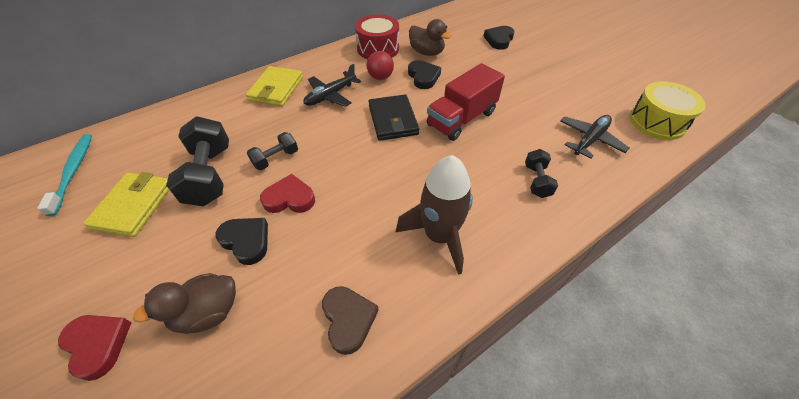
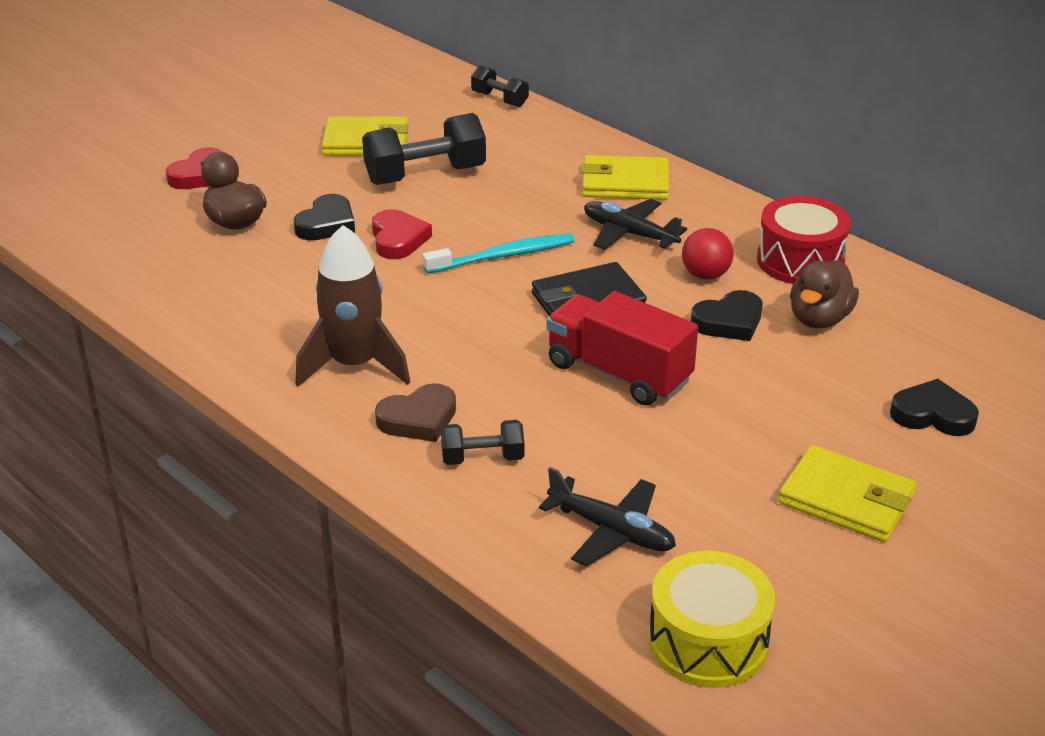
camera: 80 degrees right, 15 degrees down
turquoise toothbrush [37,134,92,216] -> turquoise toothbrush moved to [422,233,575,274]
black dumbbell [247,132,298,170] -> black dumbbell moved to [471,65,529,107]
brown heart [322,286,379,355] -> brown heart moved to [375,383,456,442]
none -> yellow wallet [778,445,916,542]

